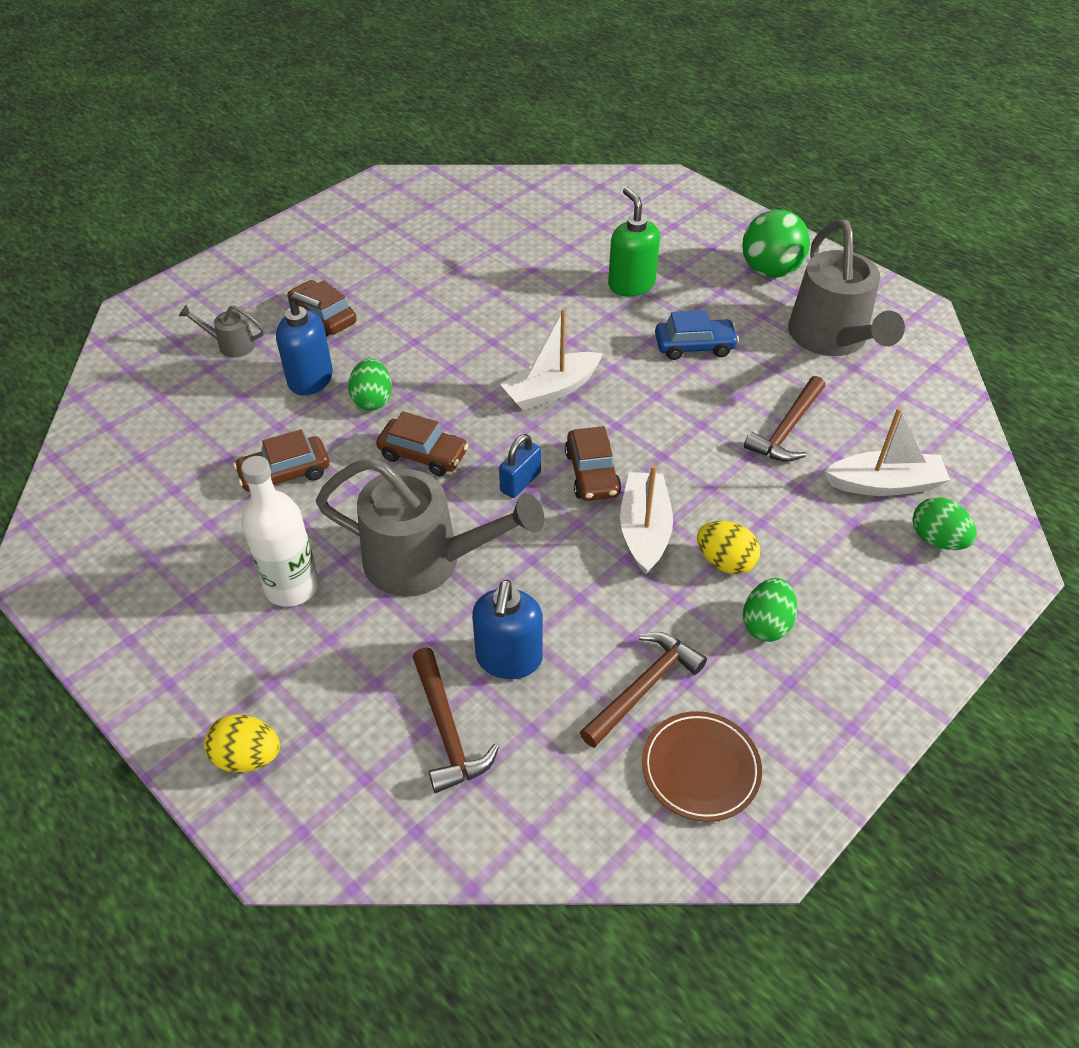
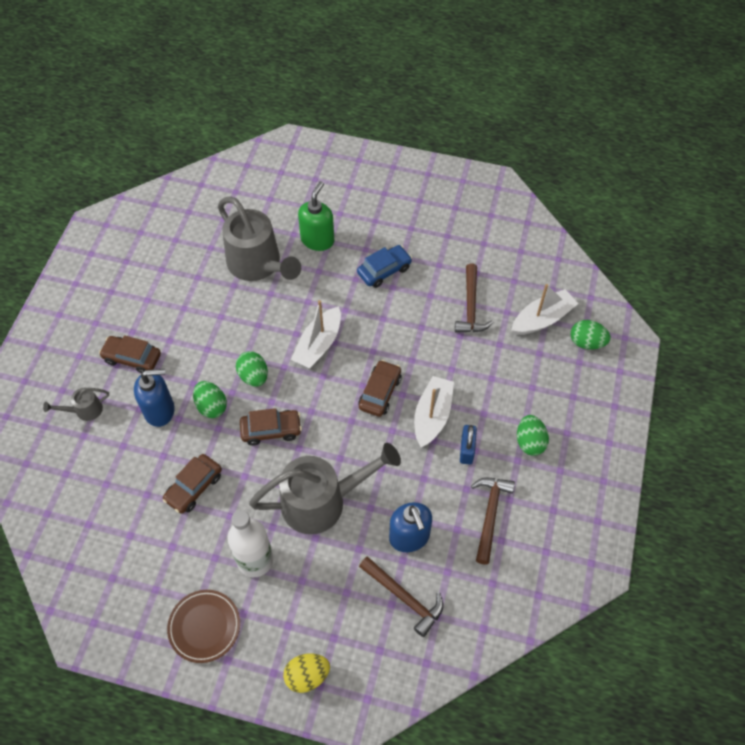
camera: 30 degrees left, 10 degrees up
blue padlock [499,434,541,498] -> blue padlock moved to [460,425,477,465]
brown car [565,426,621,501] -> brown car turned 120 degrees counterclockwise [358,360,401,417]
green soap dispenser [608,187,660,297] -> green soap dispenser turned 75 degrees clockwise [298,181,334,251]
white boat [620,465,673,575] -> white boat turned 45 degrees clockwise [414,376,454,447]
brown plate [642,711,762,822] -> brown plate moved to [167,590,240,663]
yellow egg [697,521,760,574] -> none
green ball [742,209,810,278] -> none
grey watering can [788,219,905,356] -> grey watering can moved to [218,196,301,281]
none -> green egg [236,351,268,387]

